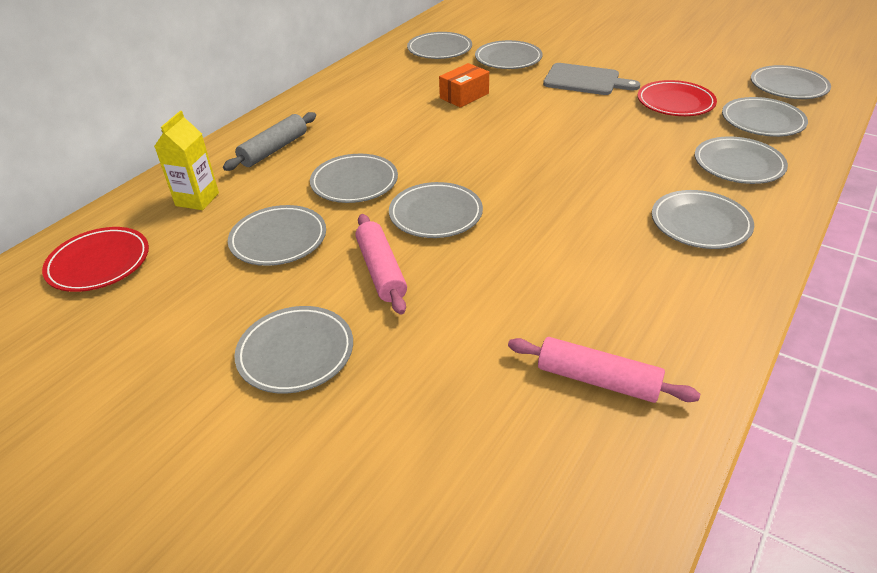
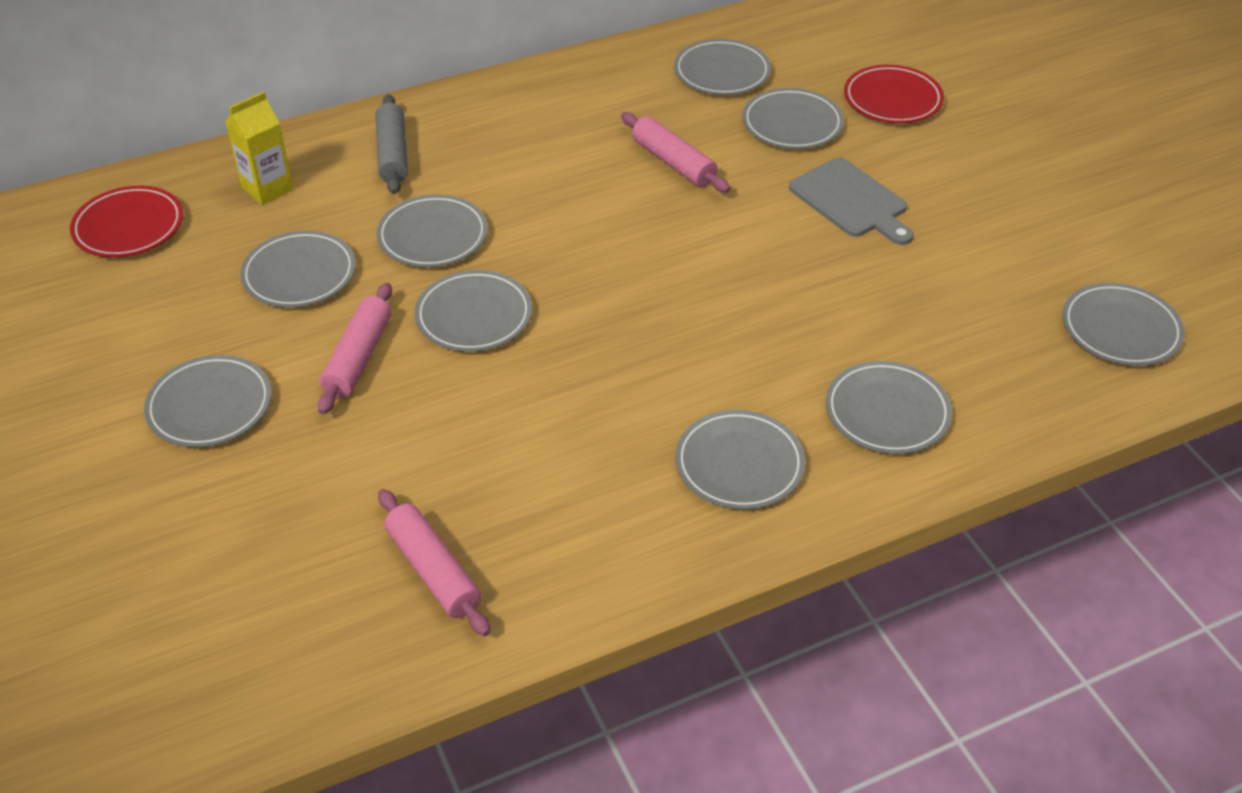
camera: 30 degrees right, 5 degrees up
grey rolling pin [223,112,316,171] -> grey rolling pin turned 75 degrees counterclockwise [376,94,408,194]
orange box [439,63,489,108] -> pink rolling pin [621,112,730,193]
red plate [638,80,717,116] -> red plate moved to [844,65,944,123]
grey plate [722,97,808,137] -> none

